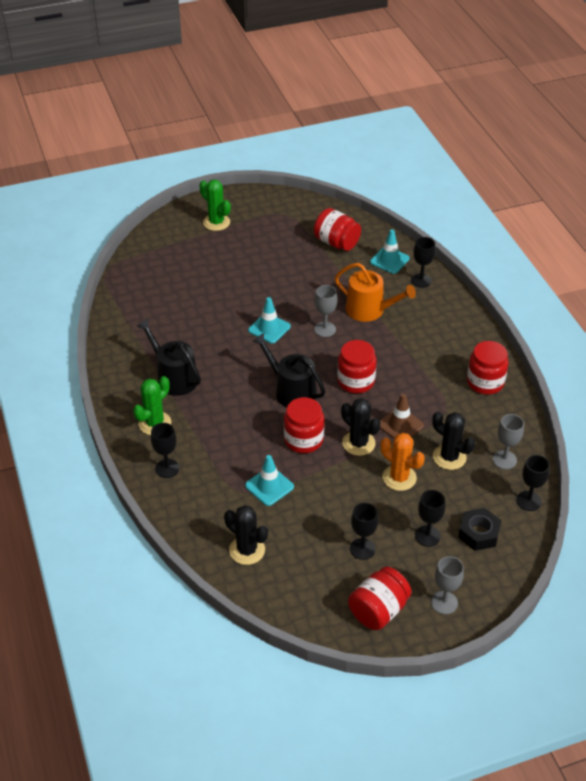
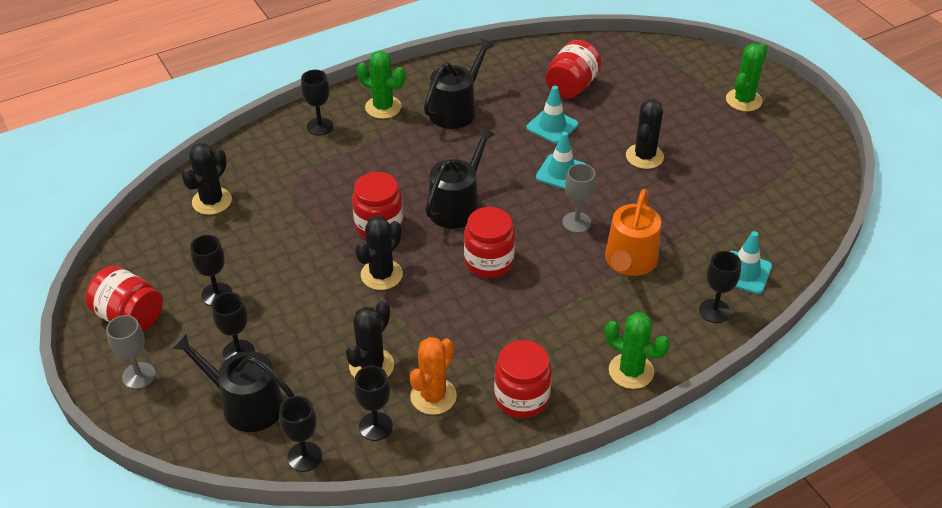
camera: 80 degrees right, 0 degrees up
turquoise traffic cone [245,455,294,506] -> turquoise traffic cone moved to [526,86,578,144]
red jar [314,208,361,251] -> red jar moved to [546,40,602,99]
brown traffic cone [379,394,424,439] -> none
orange cactus [381,433,425,491] -> orange cactus moved to [410,337,457,415]
black nut [458,508,502,551] -> black watering can [171,332,295,432]
grey goblet [493,414,524,469] -> black goblet [354,366,393,441]
none -> green cactus [605,312,670,389]
none -> black cactus [626,99,664,169]

